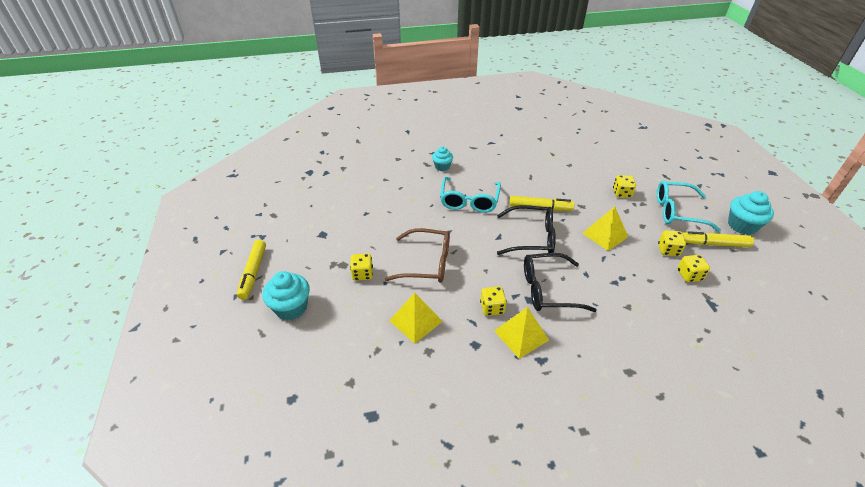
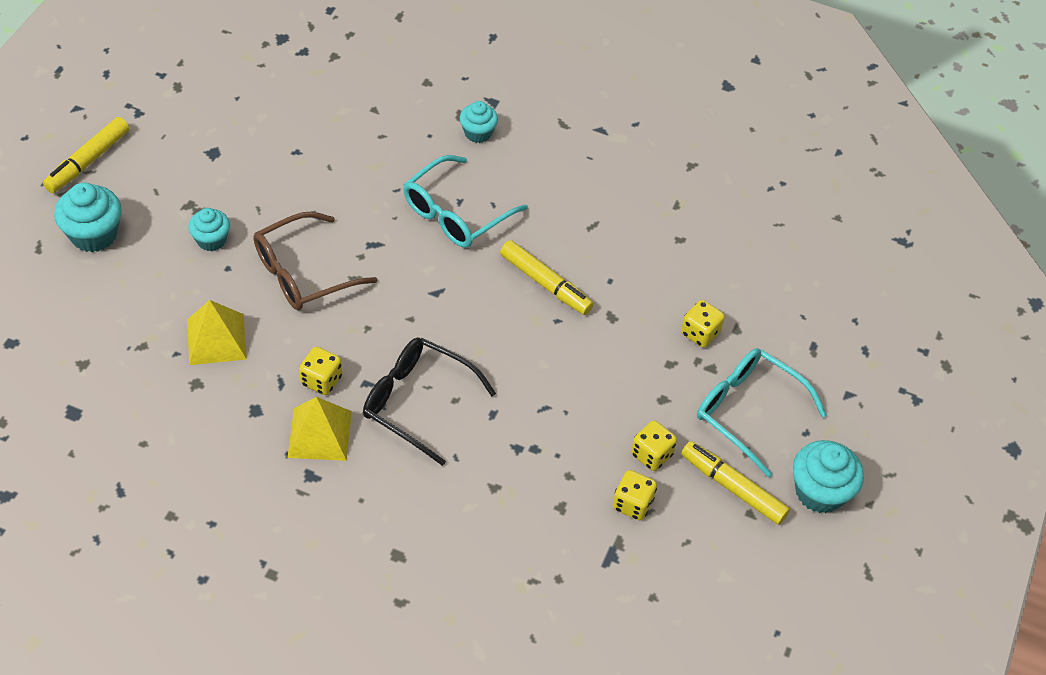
camera: 30 degrees right, 10 degrees up
yellow dice [350,253,373,281] -> turquoise cupcake [188,208,230,251]
brown glasses [385,228,450,283] -> brown glasses turned 105 degrees clockwise [253,212,378,310]
black glasses [497,205,556,255] -> none
yellow pyramid [582,206,628,251] -> none

